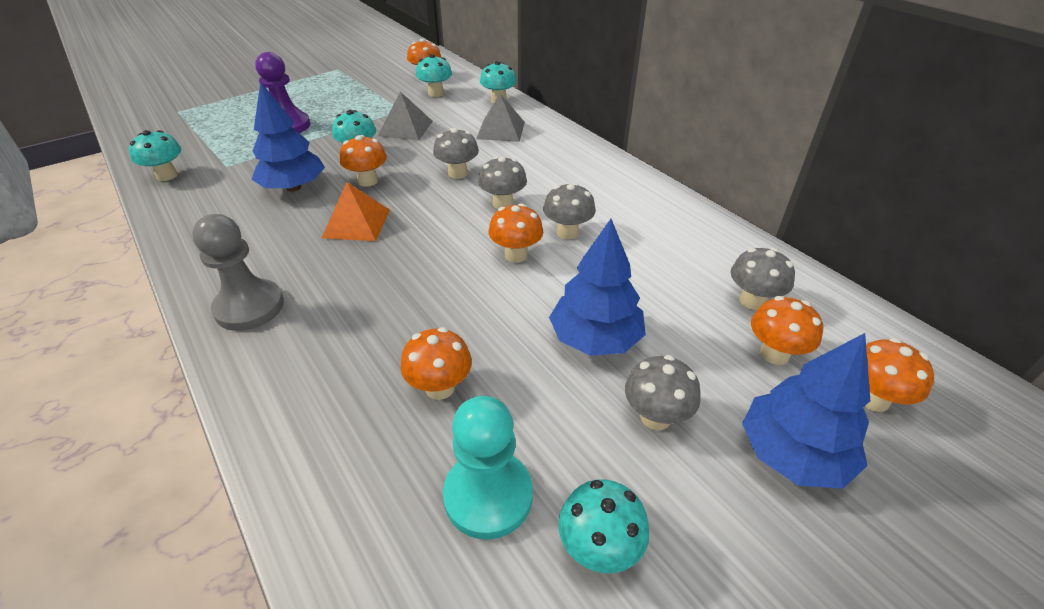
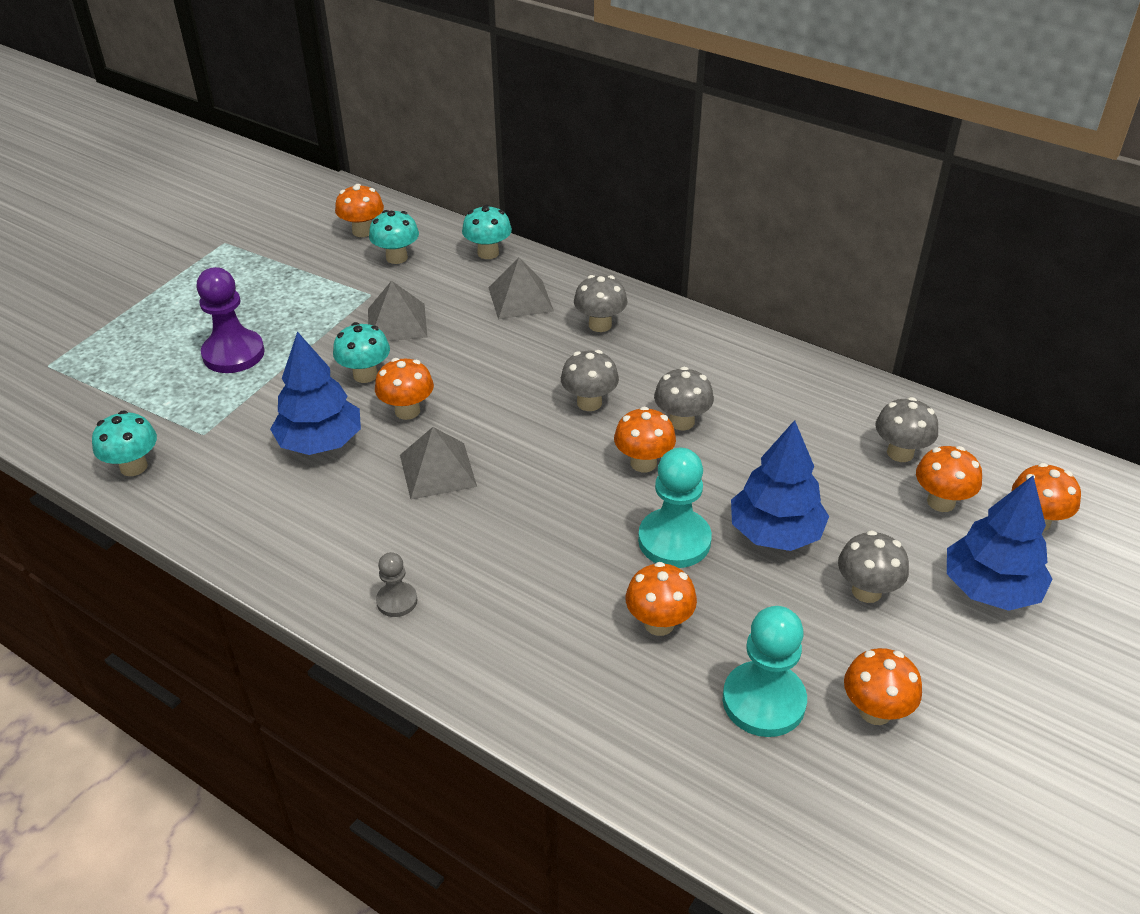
camera: 20 degrees left, 0 degrees up
grey pawn [192,214,284,331] -> grey pawn [376,552,417,617], size x0.53
orange pyramid [322,182,390,241] -> grey pyramid [400,427,477,500]
grey mushroom [433,128,479,179] -> grey mushroom moved to [574,275,628,332]
turquoise mushroom [558,480,649,573] -> orange mushroom [844,648,922,725]
none -> turquoise pawn [638,448,712,568]

